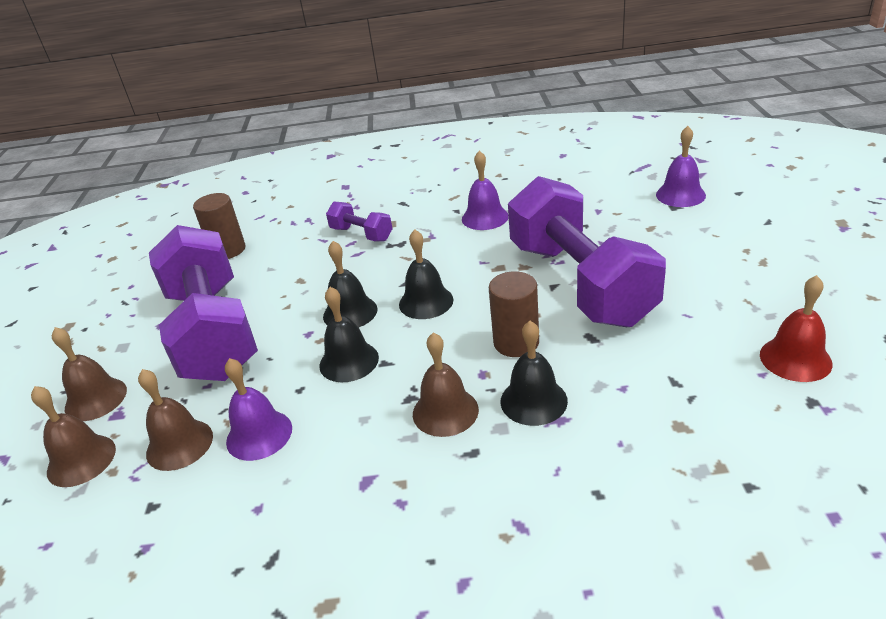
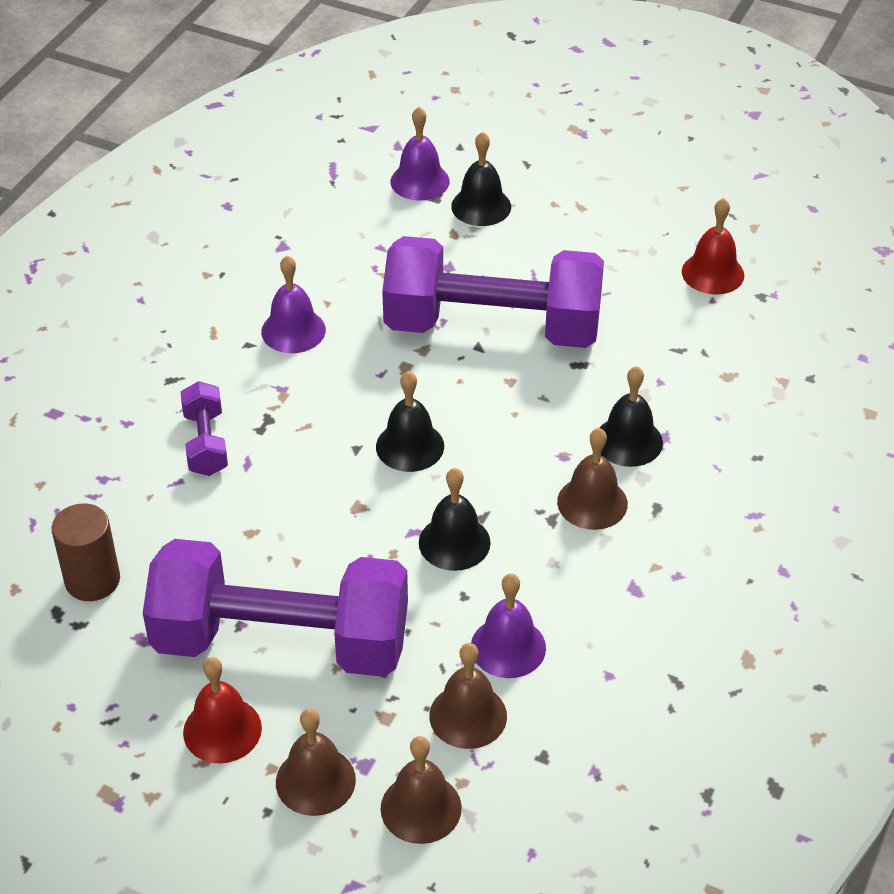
camera: 65 degrees left, 10 degrees up
black bell [323,241,377,327] -> black bell moved to [451,132,511,226]
purple dumbbell [326,202,392,241] -> purple dumbbell turned 75 degrees counterclockwise [181,381,228,476]
brown cylinder [489,271,539,357] -> none
none -> red bell [183,657,262,764]

